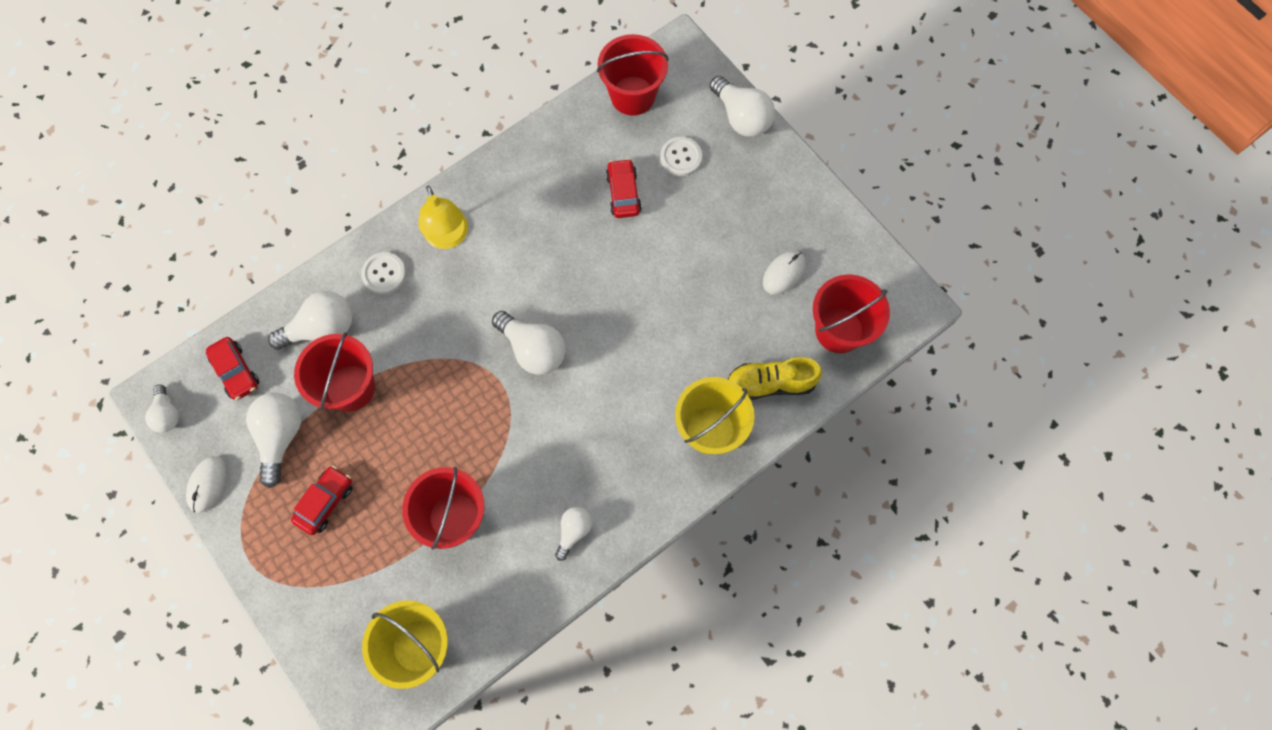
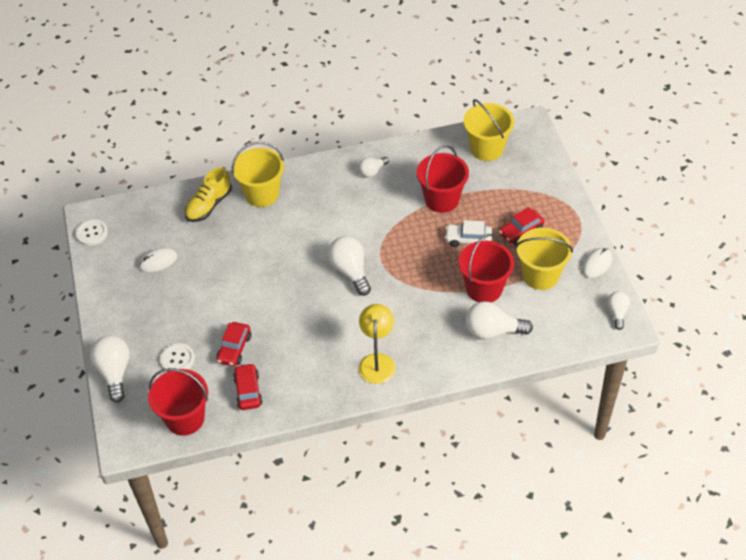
camera: 155 degrees left, 20 degrees down
red car [206,337,259,400] -> red car moved to [233,363,263,410]
white light bulb [246,393,301,488] -> yellow bucket [515,228,573,290]
white button [361,252,406,294] -> white button moved to [75,219,108,246]
yellow shoe [728,357,822,400] -> yellow shoe turned 105 degrees clockwise [185,167,232,222]
red bucket [813,274,890,353] -> none
none -> white car [445,220,492,247]

